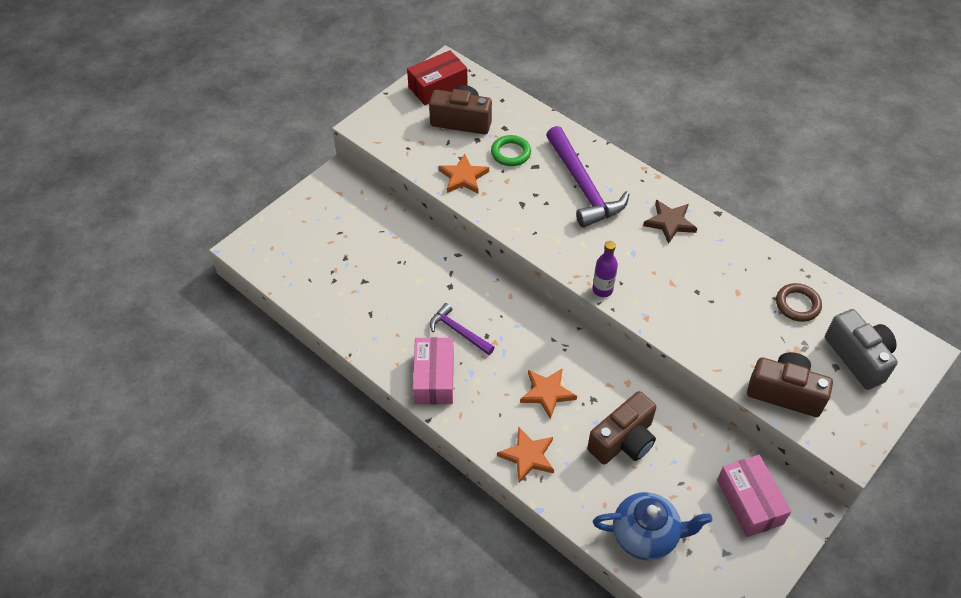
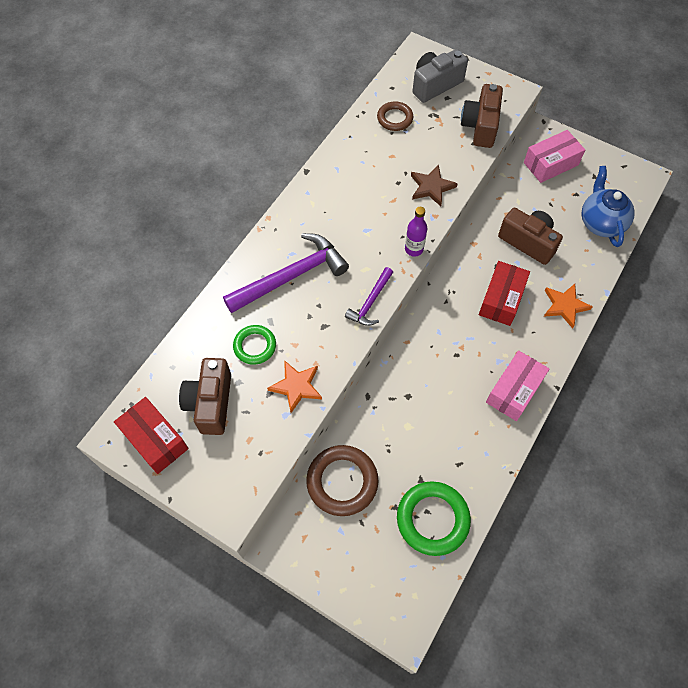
camera: 100 degrees left, 10 degrees up
pink box [413,337,454,404] -> pink box turned 45 degrees counterclockwise [486,350,550,421]
purple hammer [430,303,495,355] -> purple hammer moved to [345,267,393,326]
orange star [520,368,577,419] -> red box [479,261,530,326]
brown star [643,200,698,244] -> brown star moved to [411,165,458,206]
none -> brown ring [306,445,379,516]
none -> green ring [397,481,471,556]

